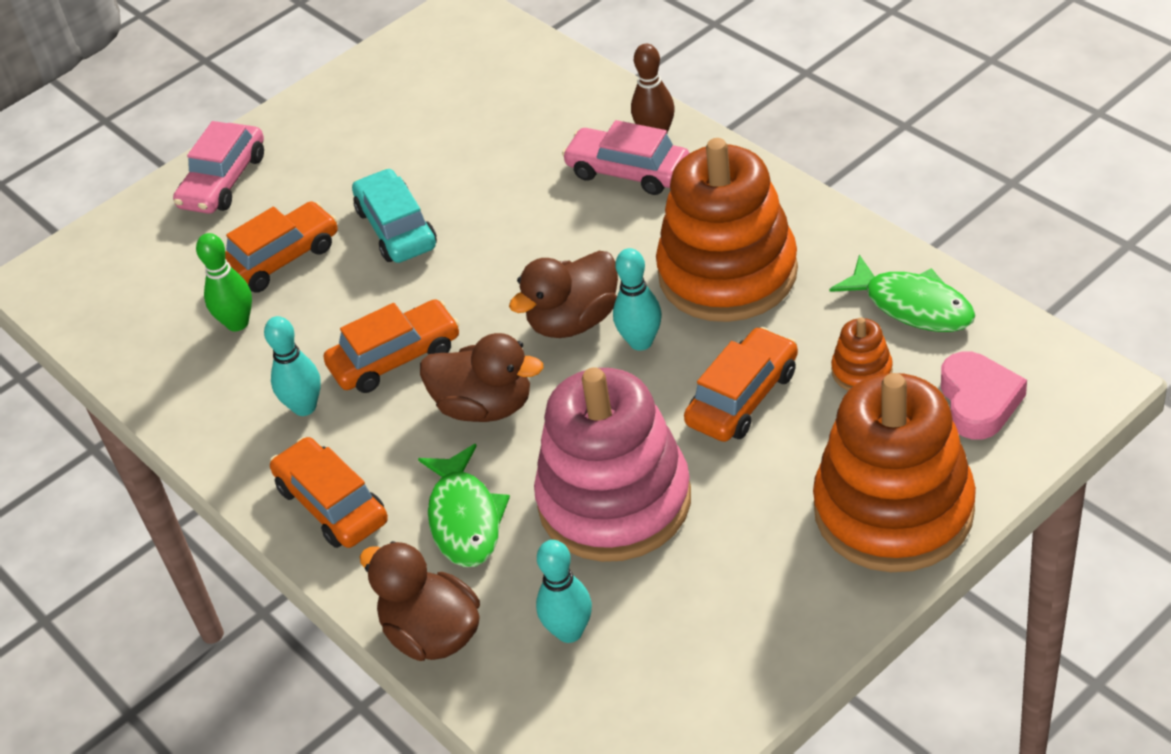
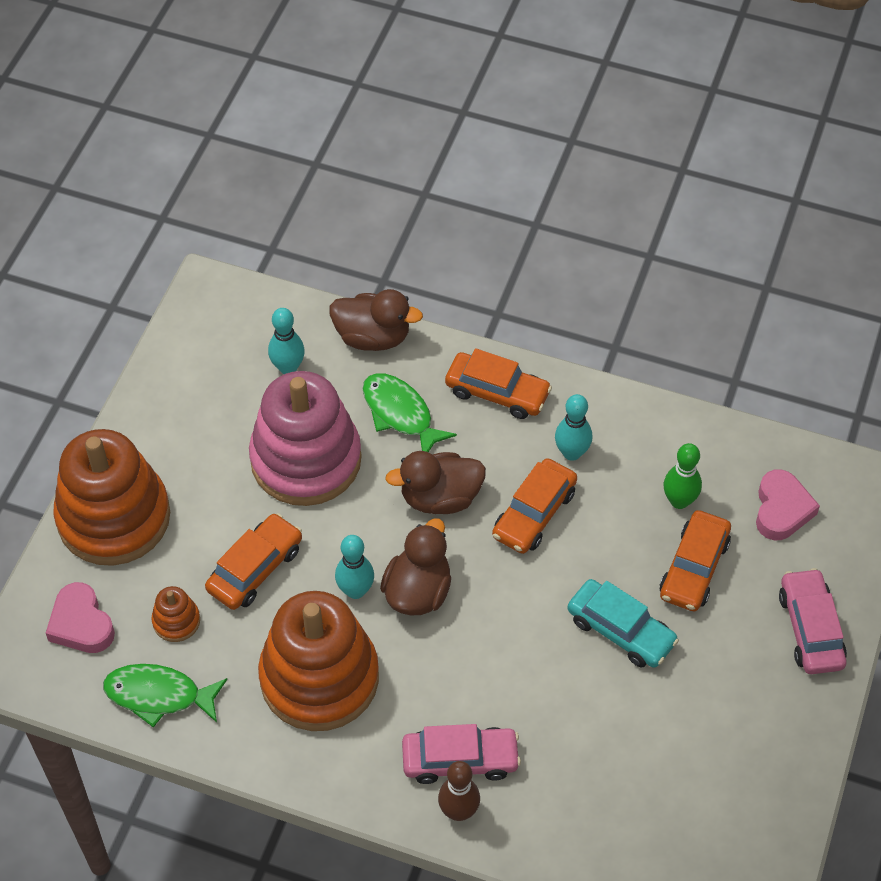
camera: 145 degrees right, 10 degrees up
orange car [684,327,798,442] -> orange car turned 150 degrees counterclockwise [205,513,302,610]
none -> pink heart [756,469,820,540]

